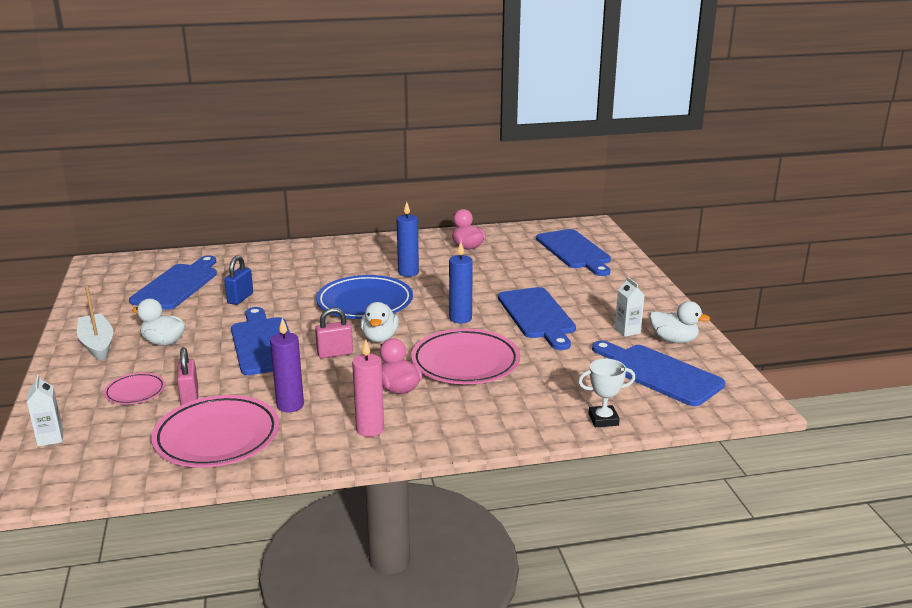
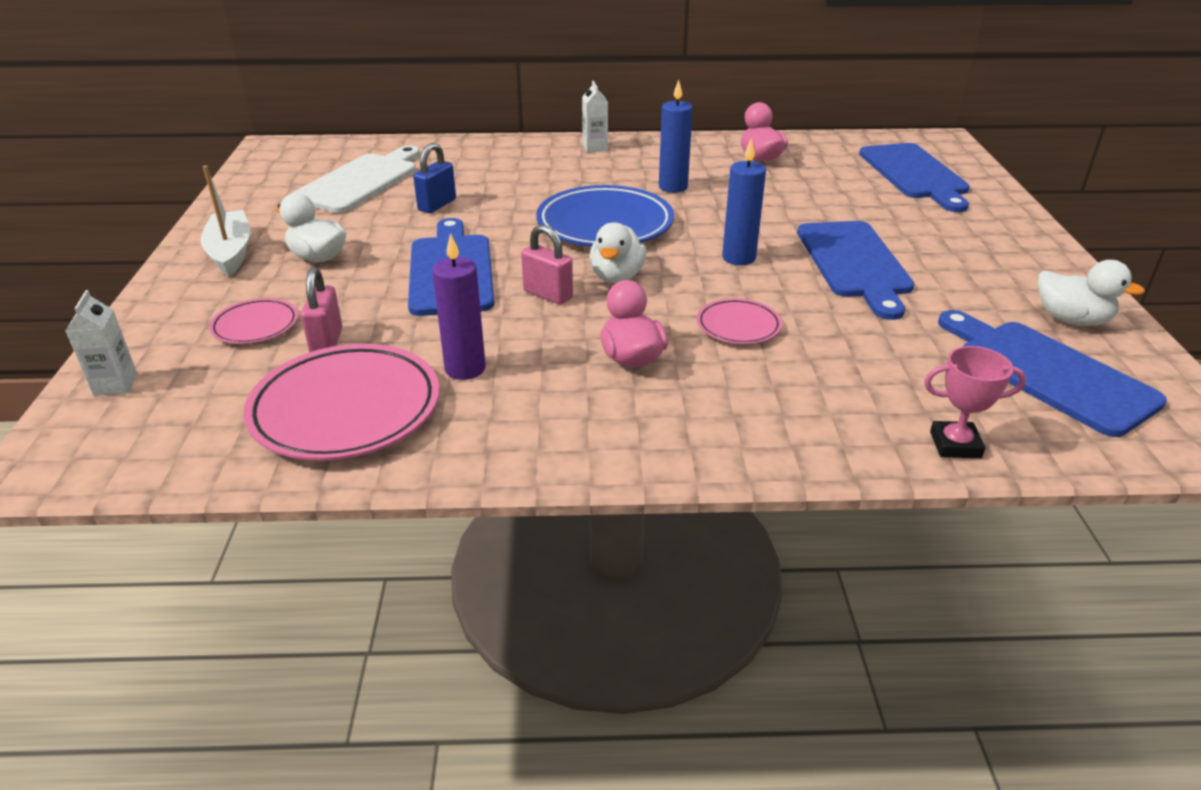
camera: 10 degrees right, 10 degrees up
blue cutting board [129,255,217,310] -> white cutting board [293,145,420,213]
pink padlock [315,307,353,359] -> pink padlock turned 45 degrees clockwise [521,225,573,305]
pink candle [352,340,384,437] -> none
pink plate [411,329,520,384] -> pink plate [697,298,782,344], size x0.51
white trophy [578,359,635,427] -> pink trophy [924,346,1026,458]
white carton [615,277,645,337] -> white carton moved to [582,81,608,153]

